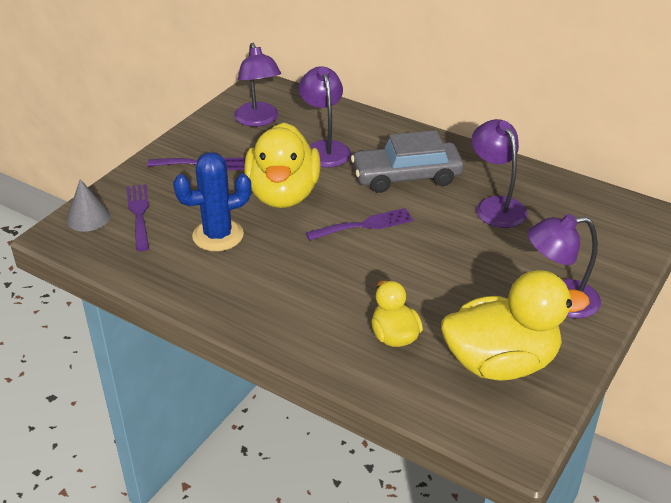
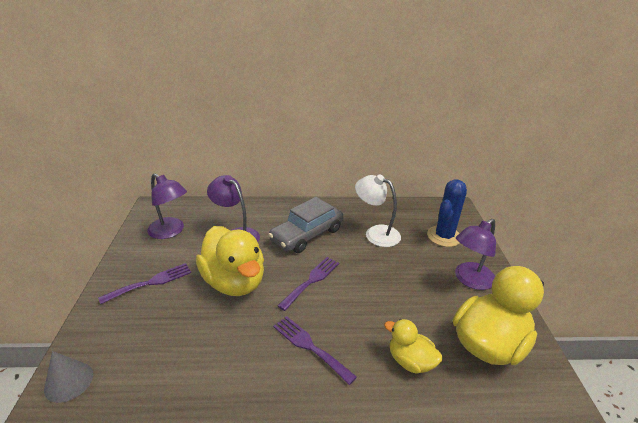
camera: 35 degrees left, 5 degrees down
purple fork [127,184,149,251] -> purple fork moved to [273,316,357,385]
blue cactus [173,152,251,251] -> blue cactus moved to [427,179,467,247]
purple lamp [471,119,528,228] -> white lamp [355,174,401,247]

